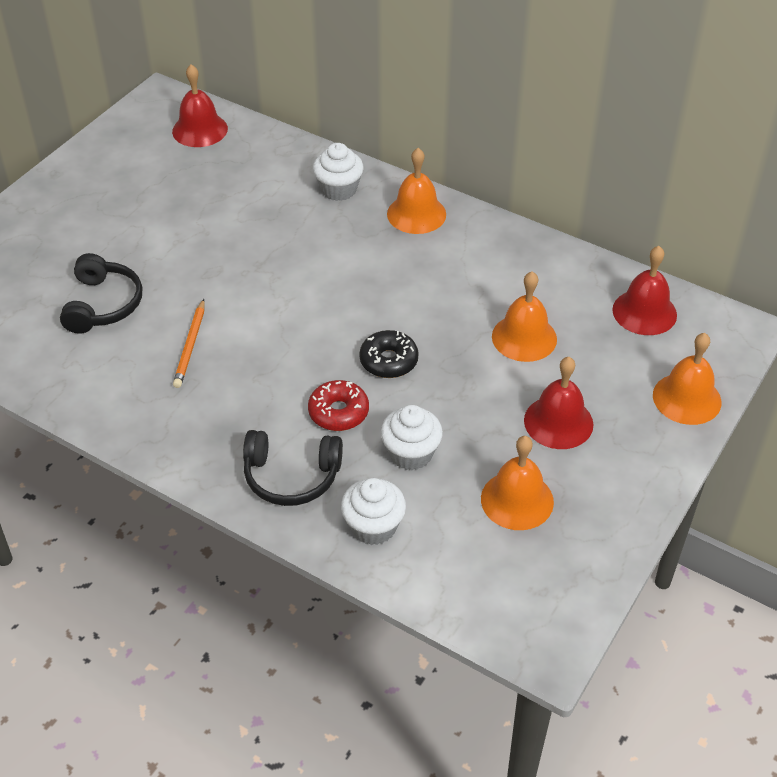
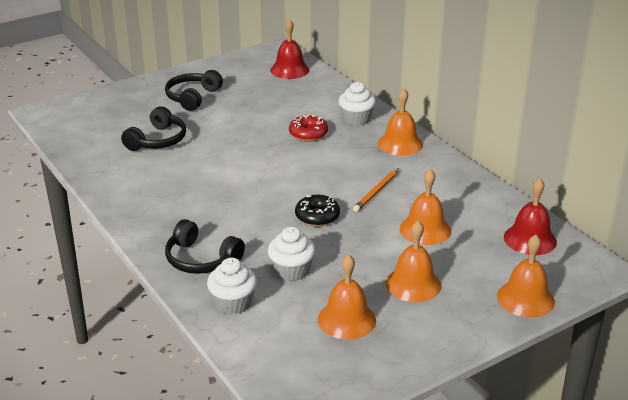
camera: 25 degrees right, 15 degrees down
orange pencil [173,299,205,388] -> orange pencil moved to [353,168,399,212]
red donut [308,380,369,431] -> red donut moved to [289,115,328,141]
red bell [524,357,593,449] -> orange bell [385,221,441,302]
none -> black headphones [165,70,223,111]

